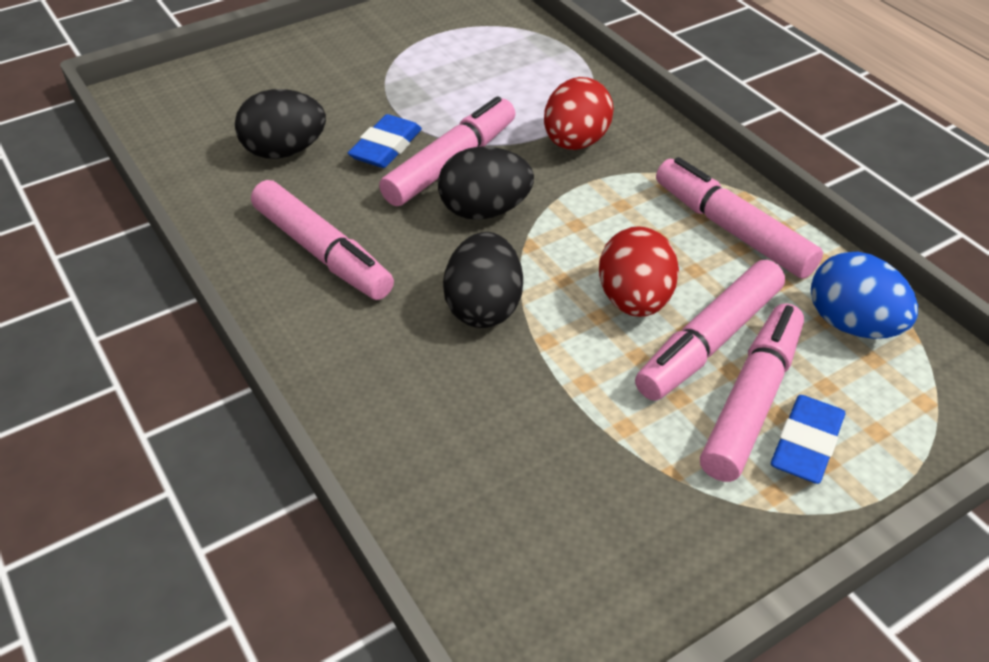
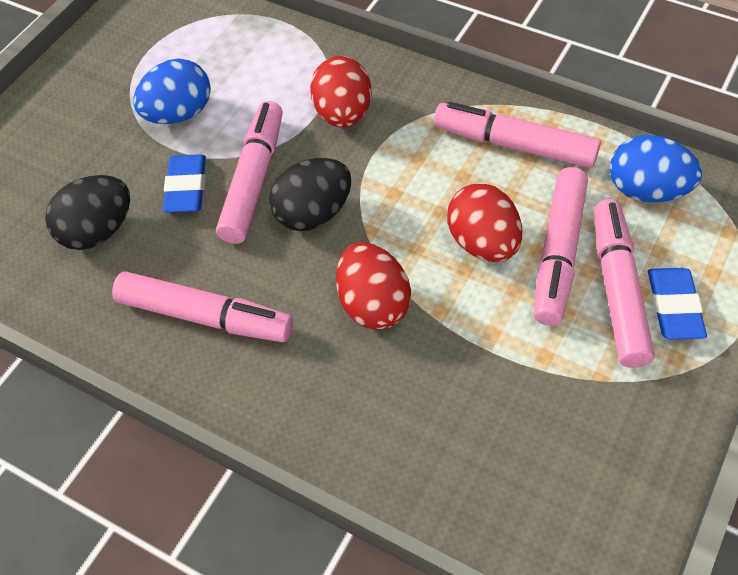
camera: 25 degrees left, 10 degrees up
black egg [443,232,523,328] -> red egg [336,242,411,330]
none -> blue egg [133,58,211,124]

